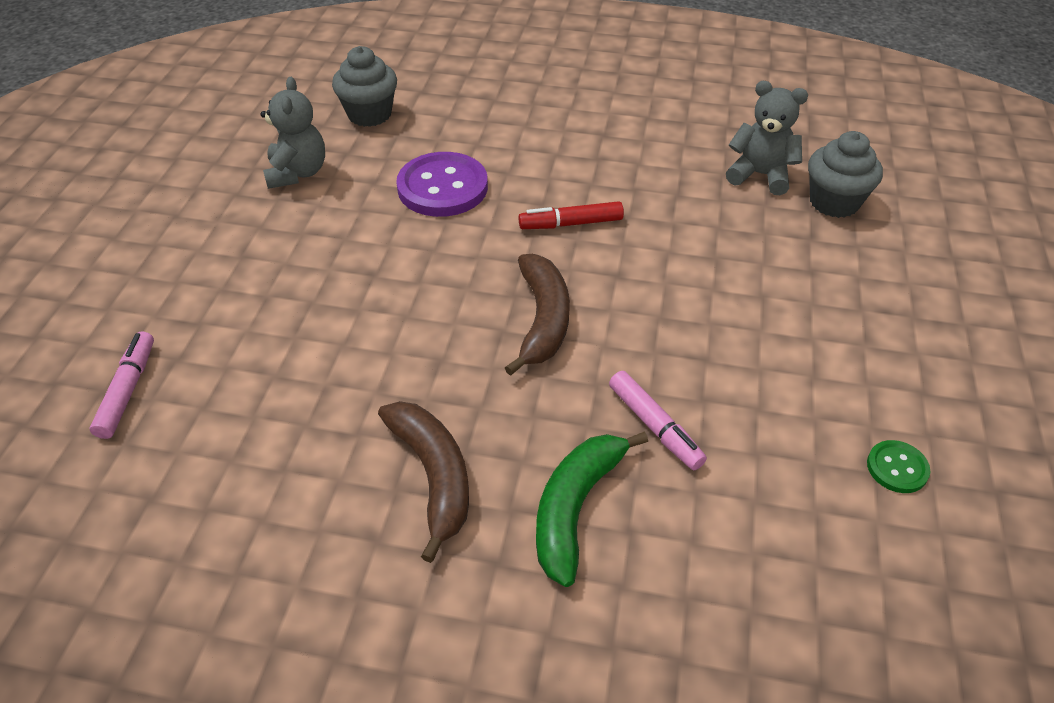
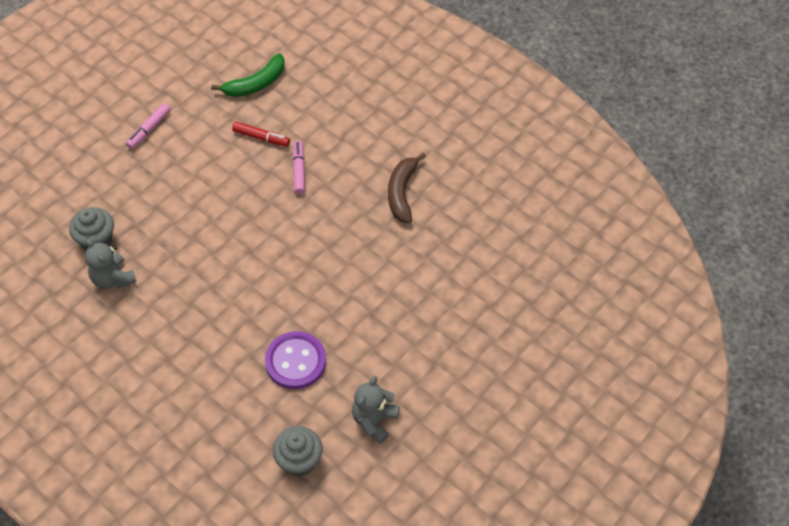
camera: 150 degrees left, 10 degrees up
pink marker [89,331,154,439] -> pink marker moved to [126,103,170,149]
brown banana [505,254,570,376] -> none
red marker [518,201,624,229] -> red marker moved to [232,121,290,147]
green banana [536,431,648,587] -> green banana moved to [211,53,285,97]
green button [867,440,930,493] -> none

